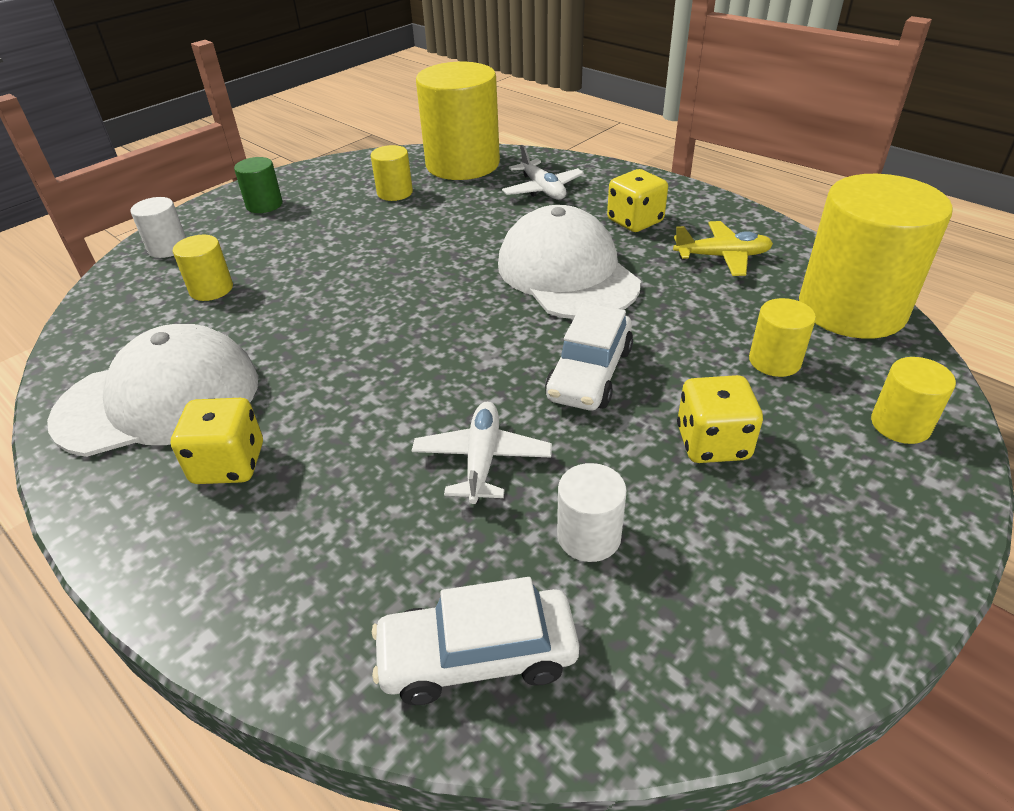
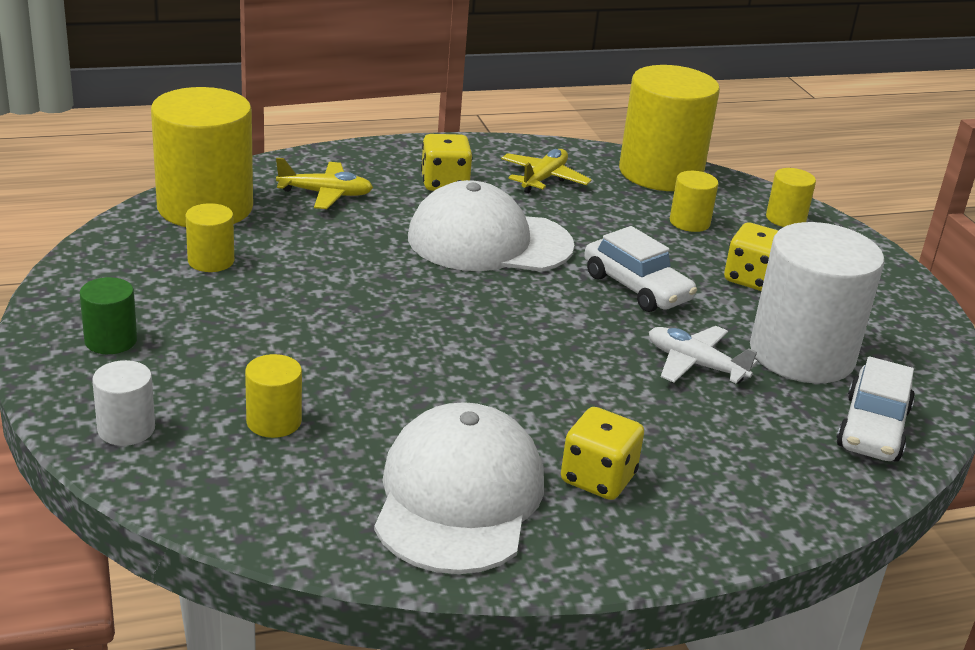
camera: 65 degrees left, 10 degrees down
white plane [502,145,584,200] -> yellow plane [276,158,373,209]
white cylinder [557,463,627,562] -> white cylinder [750,222,884,384], size x2.20

